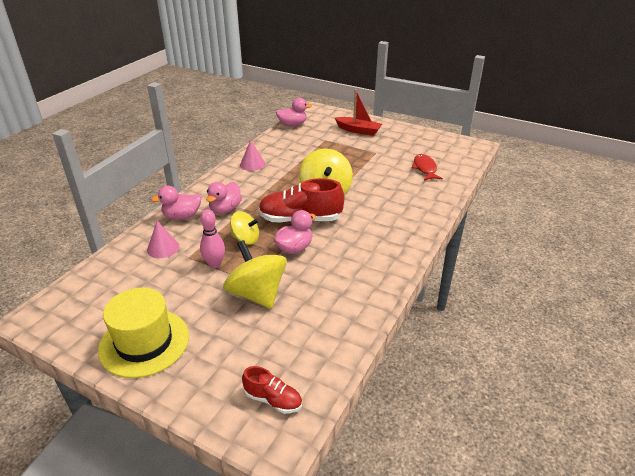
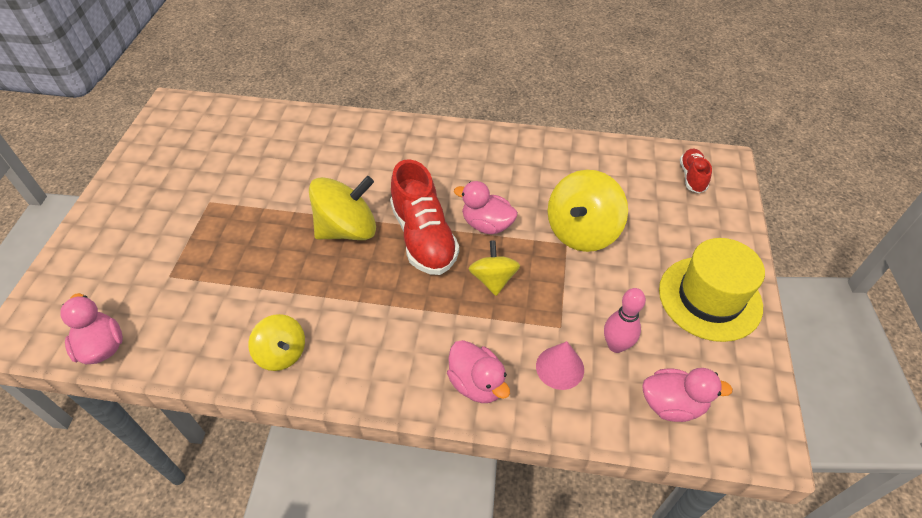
camera: 110 degrees left, 15 degrees up
pink bowling pin [200,209,225,268] -> pink bowling pin moved to [604,288,646,353]
pink duck [206,182,242,214] -> pink duck moved to [643,368,733,422]
pink cone [240,140,265,171] -> yellow spinning top [248,314,305,371]
red boat [335,90,382,136] -> none
red fish [412,154,443,181] -> none

